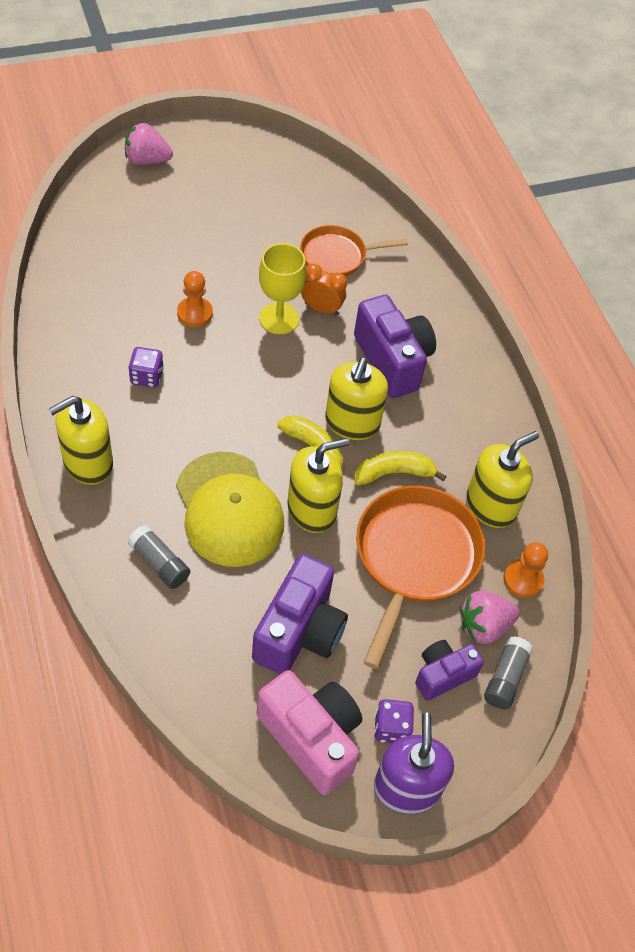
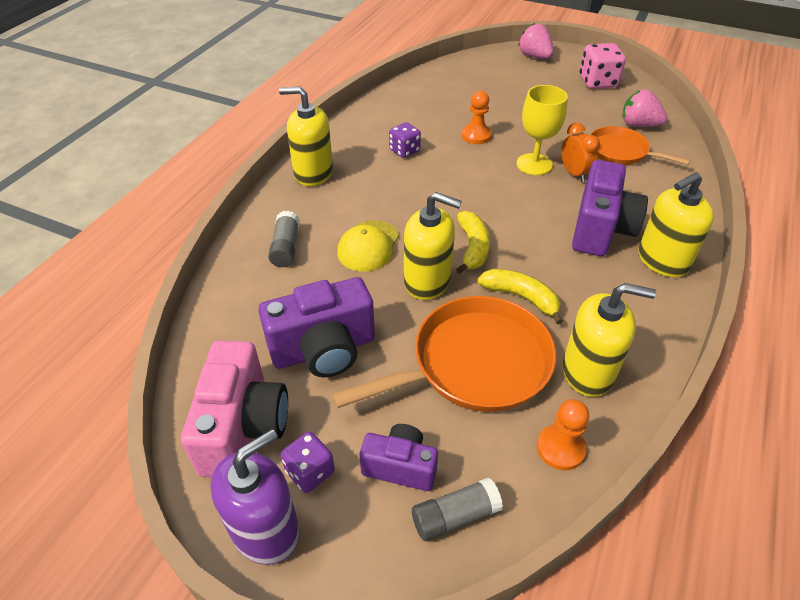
camera: 50 degrees right, 10 degrees down
yellow cap [176,452,284,567] -> yellow cap [337,220,399,272], size x0.61
yellow soap dispenser [325,357,388,440] -> yellow soap dispenser moved to [638,172,714,278]
pink strawberry [460,591,520,644] -> pink strawberry moved to [622,89,668,127]
none -> pink dice [580,43,626,89]

